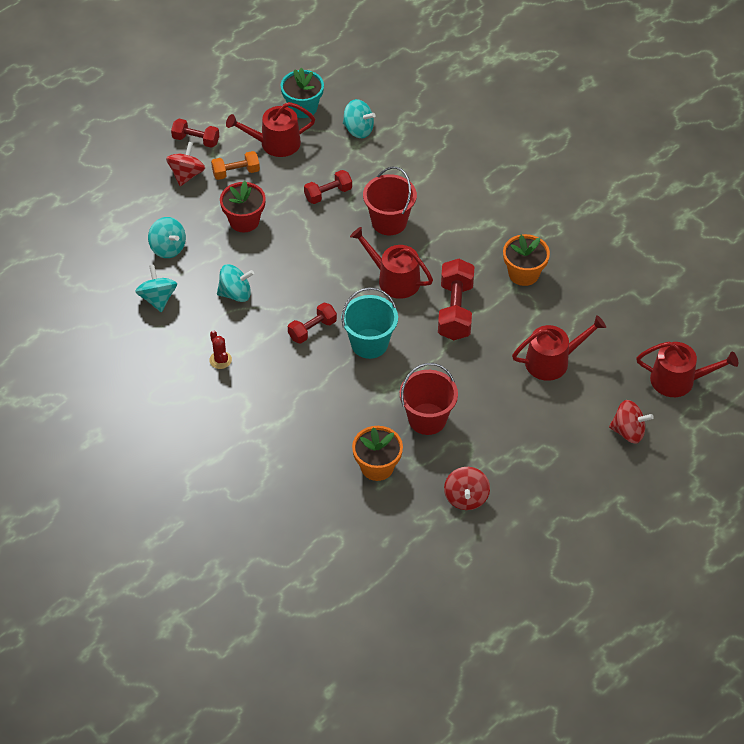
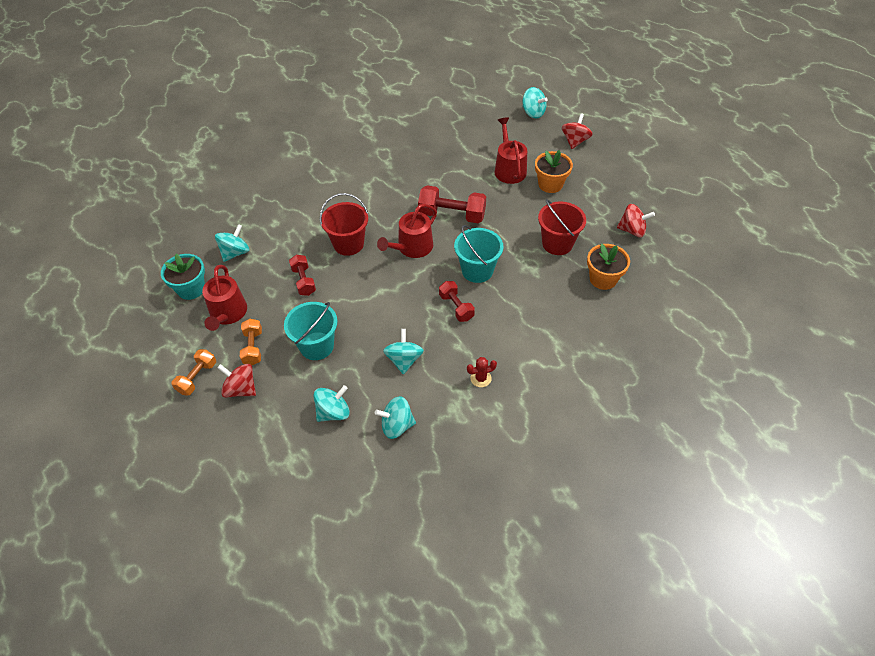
camera: 80 degrees left, 0 degrees up
red dumbbell [171,119,219,148] -> orange dumbbell [172,349,216,396]
red flower pot [220,181,266,232] -> turquoise bucket [284,302,337,360]
orange flower pot [503,234,550,286] -> orange flower pot moved to [535,150,573,193]
red watering can [636,342,738,397] -> turquoise spinning top [522,87,548,119]

